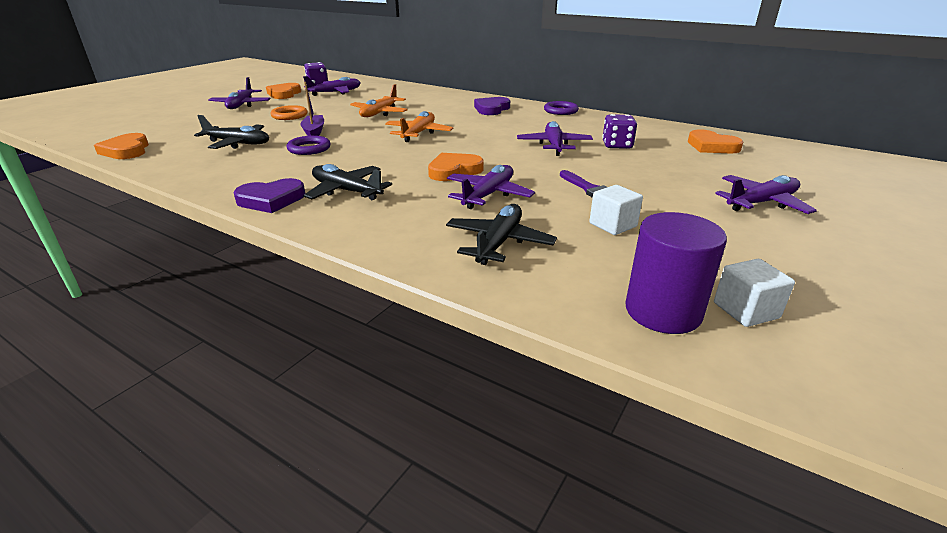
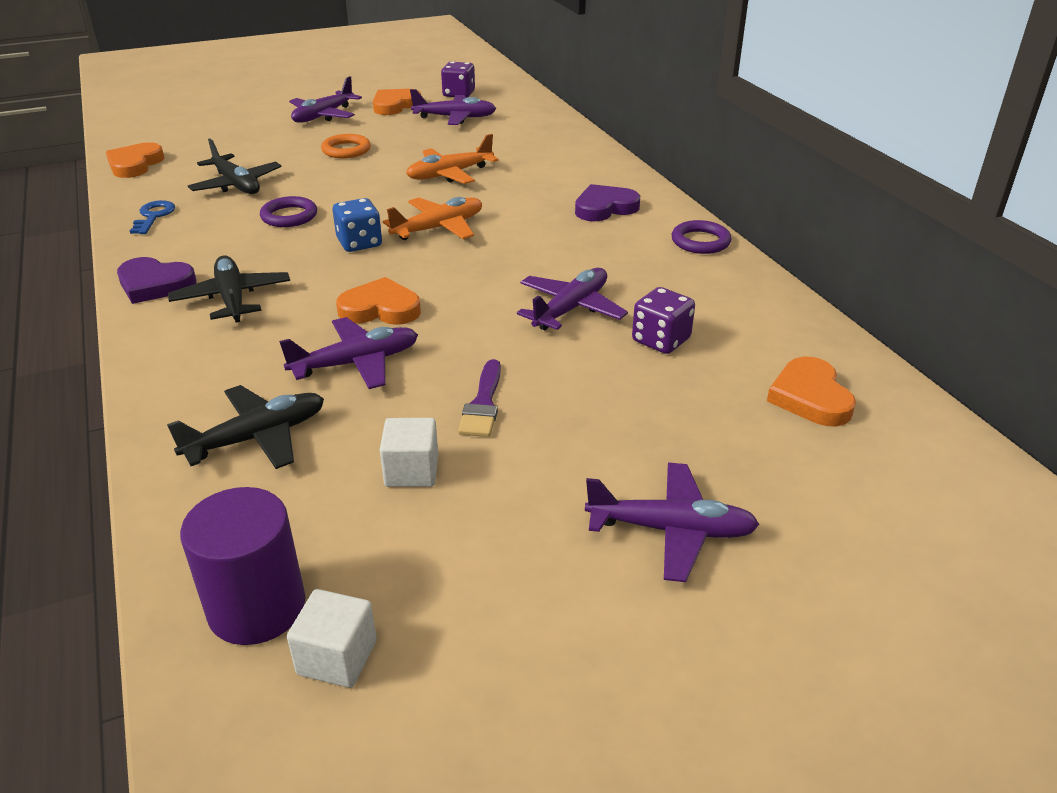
camera: 35 degrees right, 5 degrees up
purple boat [300,82,324,136] -> none
none -> blue key [130,200,175,234]
none -> blue dice [333,198,382,252]

